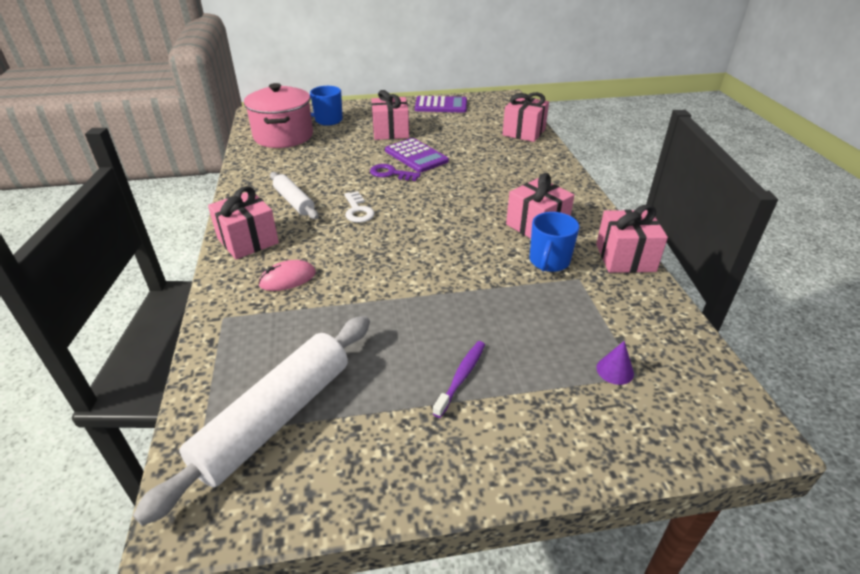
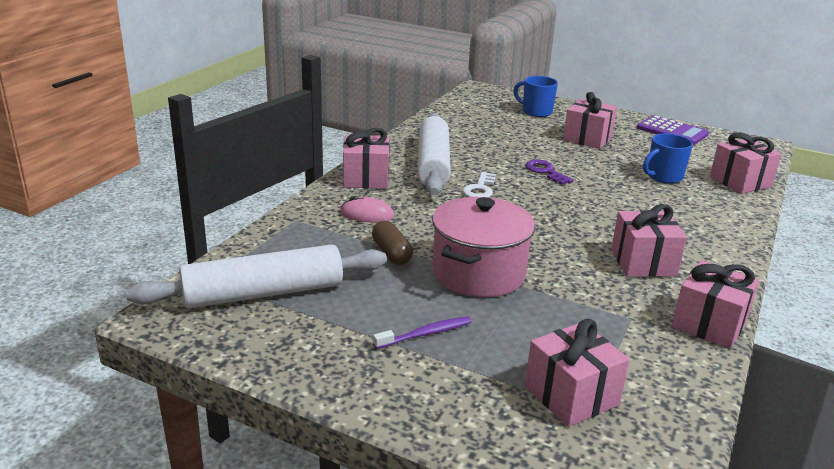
camera: 35 degrees right, 10 degrees down
pink pot [244,83,313,148] -> pink pot moved to [432,197,535,298]
white rolling pin [270,172,319,219] -> white rolling pin [418,113,451,195], size x1.76
purple calculator [385,138,449,173] -> none
blue mug [530,212,580,272] -> blue mug moved to [643,133,693,184]
purple cone [596,341,634,385] -> pink gift [525,319,630,427]
none -> brown capsule [372,221,413,265]

